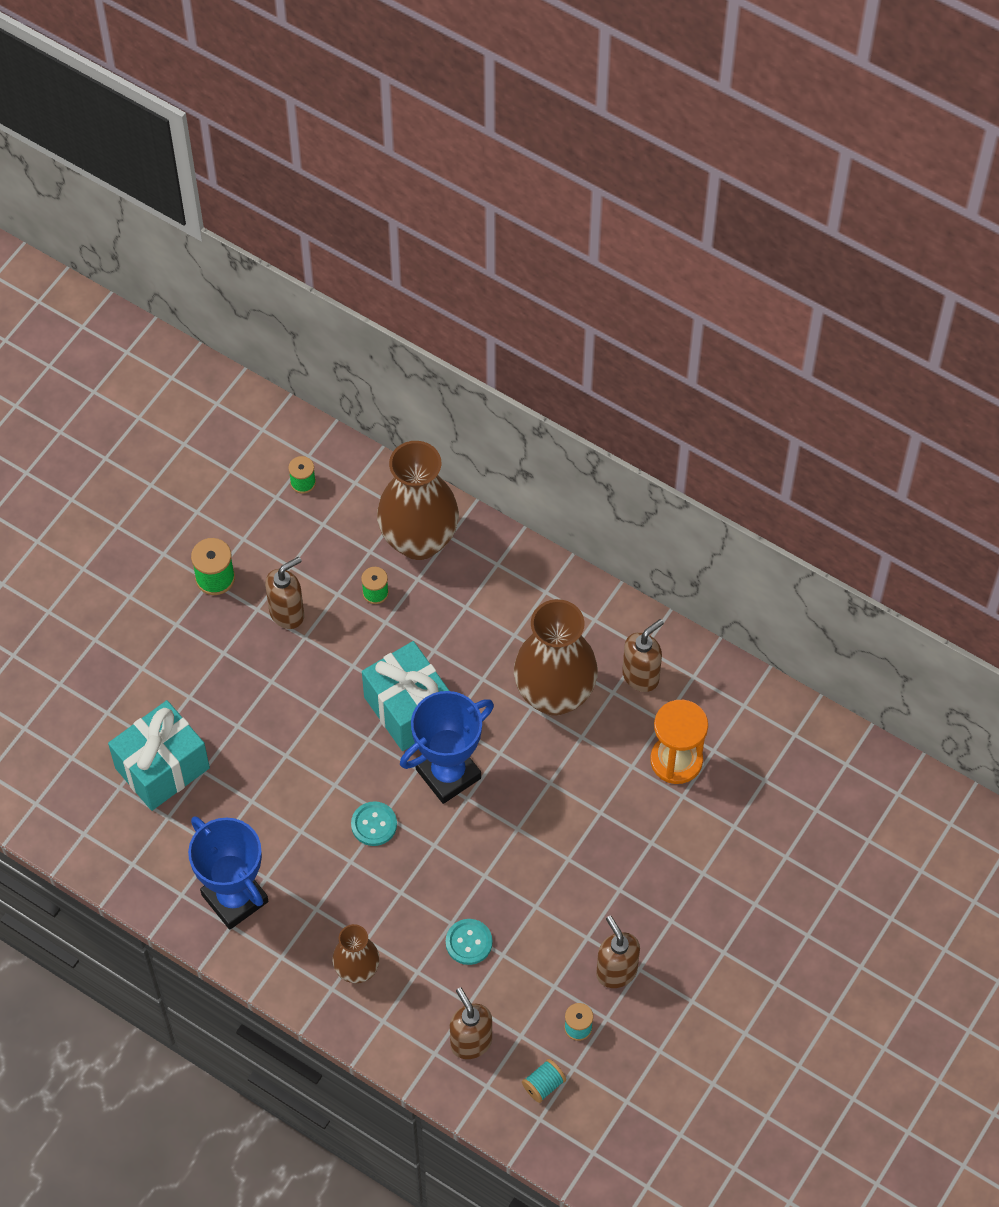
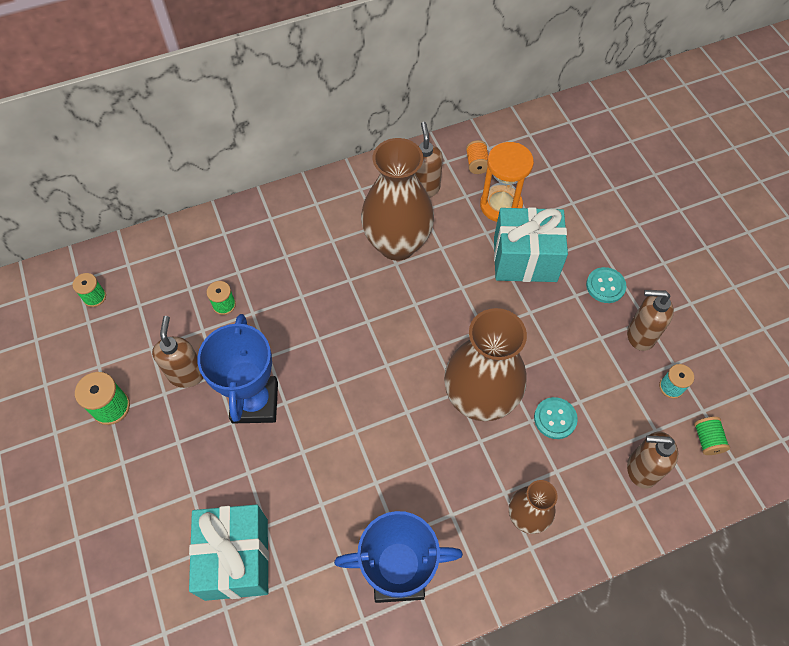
camera: 55 degrees left, 0 degrees up
turquoise button [351,801,397,846] -> turquoise button moved to [586,267,626,303]
turquoise gift [362,641,449,751] -> turquoise gift moved to [494,207,568,282]
brown vase [377,441,459,560] -> brown vase moved to [444,308,527,421]
blue trophy [400,691,494,804] -> blue trophy moved to [197,314,278,423]
turquoise spool [522,1059,566,1103] -> green spool [694,417,730,455]
none -> orange spool [466,140,488,174]

